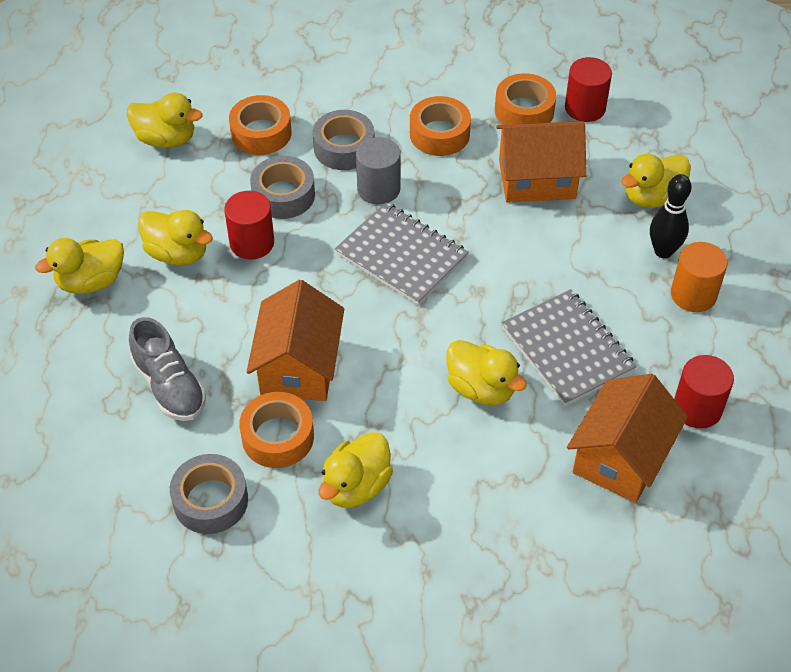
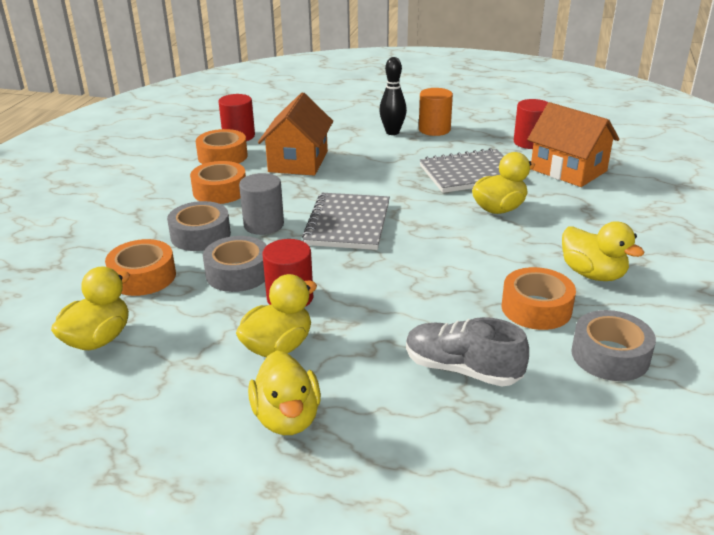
camera: 75 degrees left, 20 degrees down
grey shoe [129,317,206,421] -> grey shoe turned 135 degrees counterclockwise [406,317,529,387]
orange house [247,280,344,401] -> none
grey notebook [335,202,469,305] -> grey notebook turned 45 degrees counterclockwise [302,193,390,250]
yellow duck [621,154,691,208] -> none

